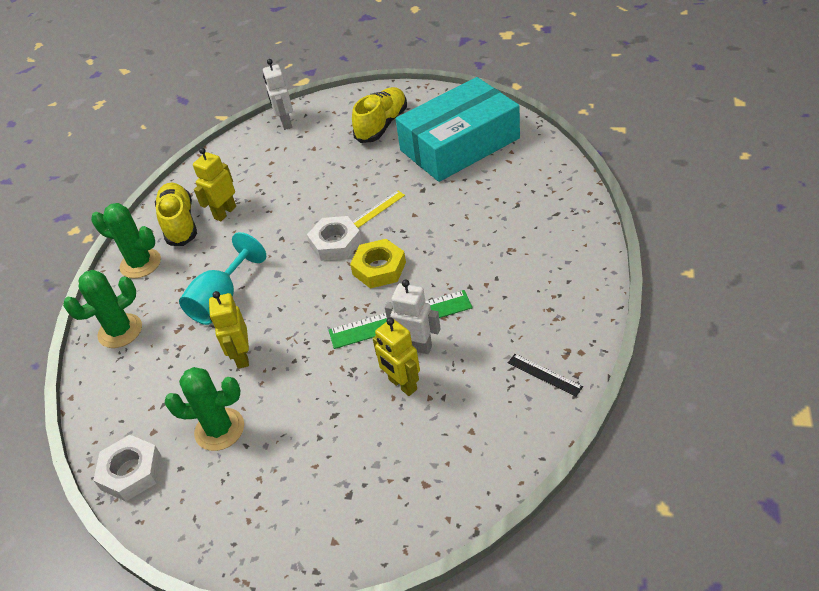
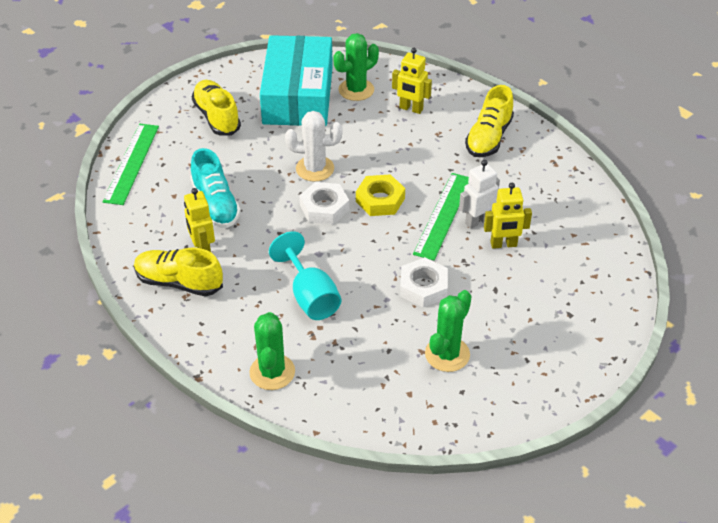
camera: 60 degrees left, 0 degrees up
green cactus [91,203,161,278] -> green cactus moved to [333,33,379,101]
white nut [93,435,161,502] -> white nut moved to [400,257,448,307]
yellow robot [209,291,249,369] -> yellow robot moved to [392,48,432,114]
white robot [263,59,293,130] -> green ruler [103,124,159,205]
yellow ruler [352,190,405,228] -> white cactus [285,111,343,182]
black ruler [508,354,583,396] -> none
none -> turquoise shoe [190,148,241,228]
none -> yellow shoe [465,85,514,157]

